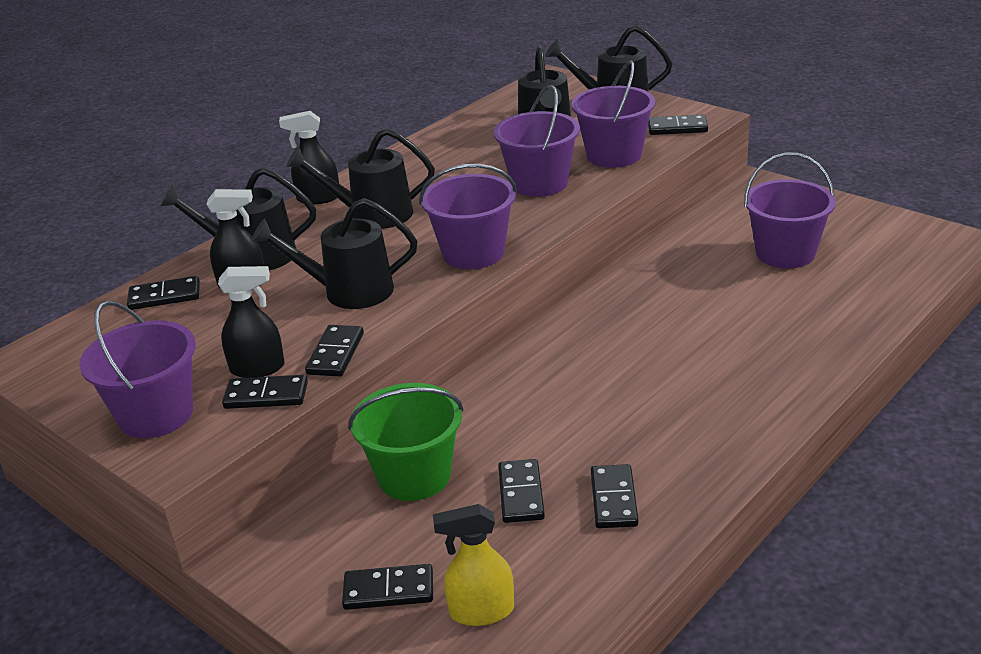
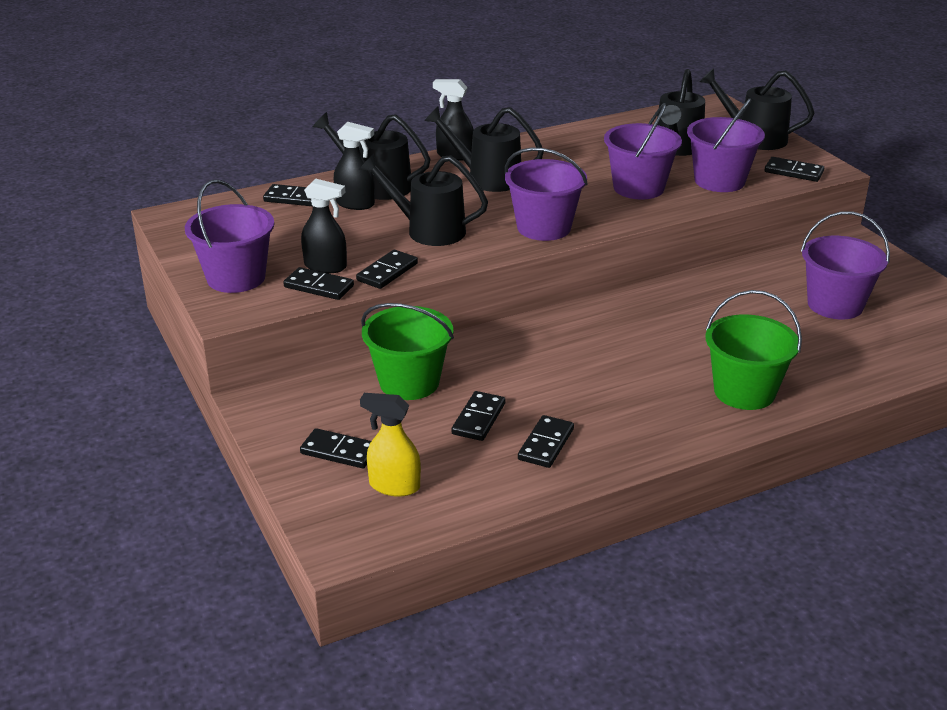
camera: 20 degrees right, 0 degrees up
none -> green bucket [706,290,802,410]

